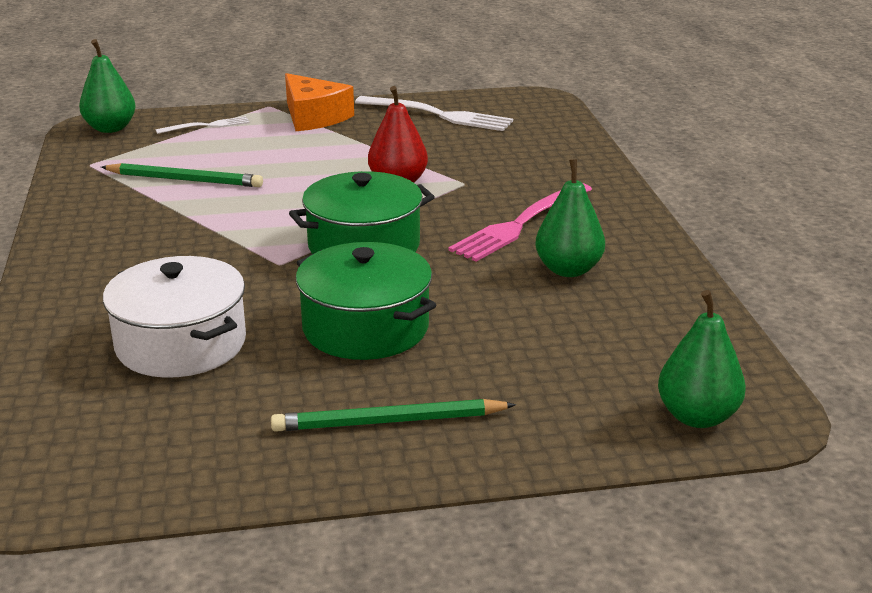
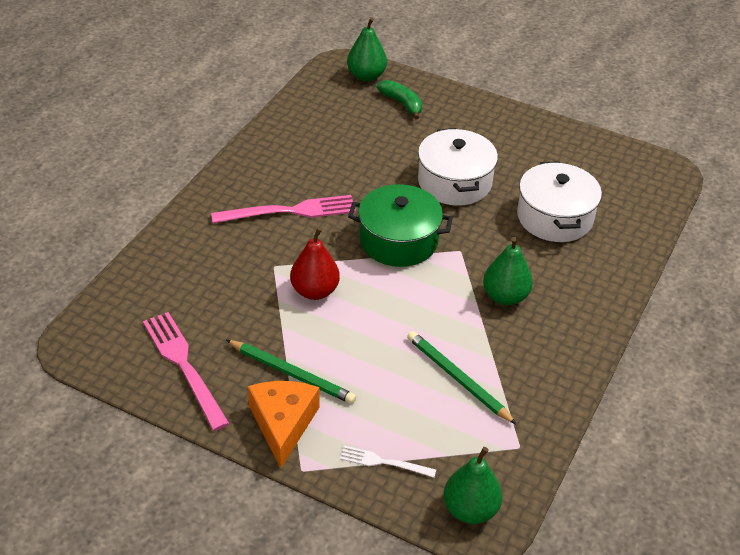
camera: 145 degrees left, 15 degrees up
green pencil [271,399,516,432] -> green pencil moved to [226,340,356,404]
green pot [296,242,436,360] -> white pot [418,128,498,206]
white fork [355,96,513,131] -> pink fork [143,312,230,431]
green pear [535,159,605,277] -> green pear moved to [483,237,533,305]
none -> green banana [377,80,422,119]

